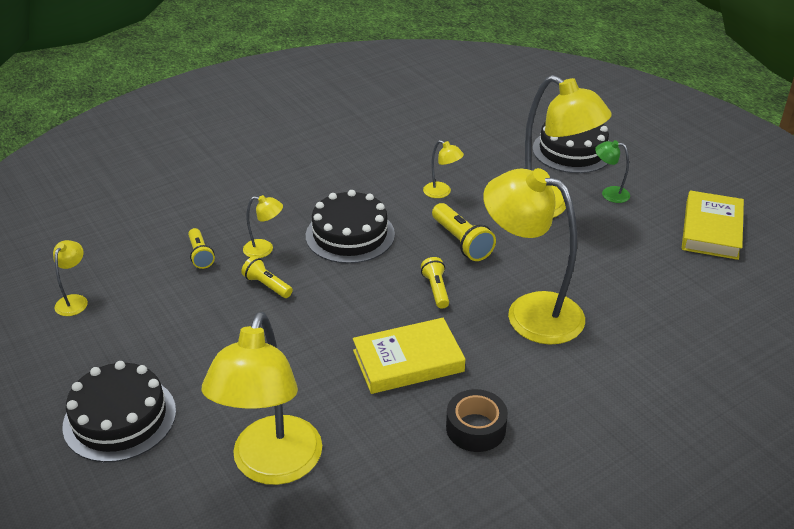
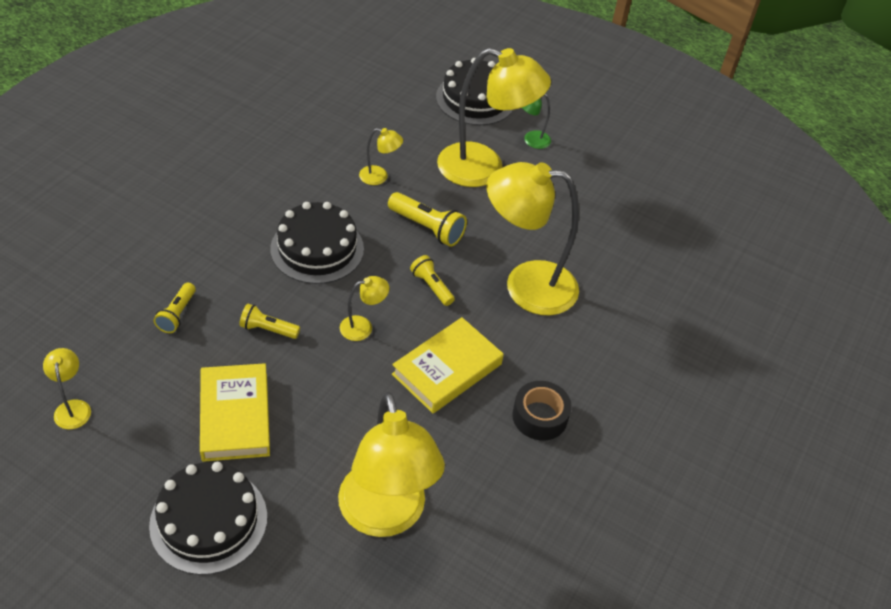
camera: 30 degrees left, 10 degrees up
yellow flashlight [188,228,215,269] -> yellow flashlight turned 60 degrees clockwise [154,283,196,333]
yellow lamp [243,195,283,258] -> yellow lamp moved to [340,276,389,341]
yellow book [682,190,744,260] -> yellow book moved to [200,363,270,462]

